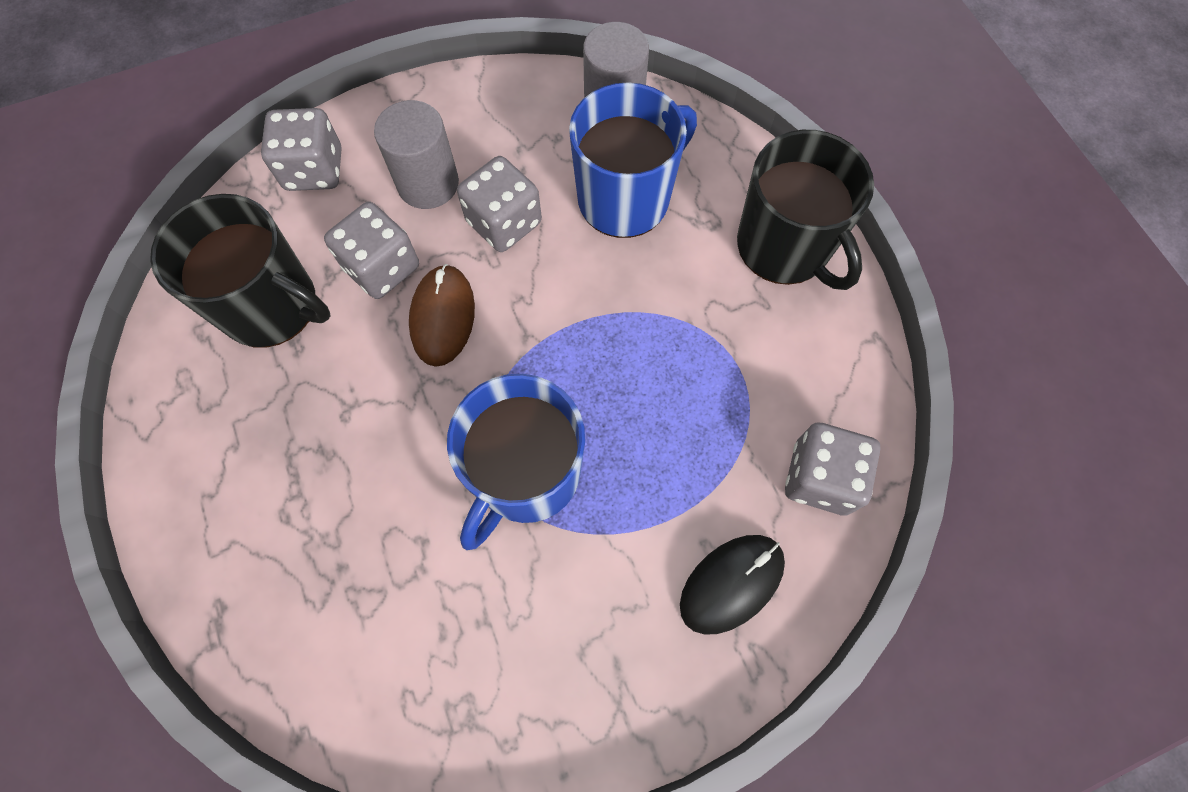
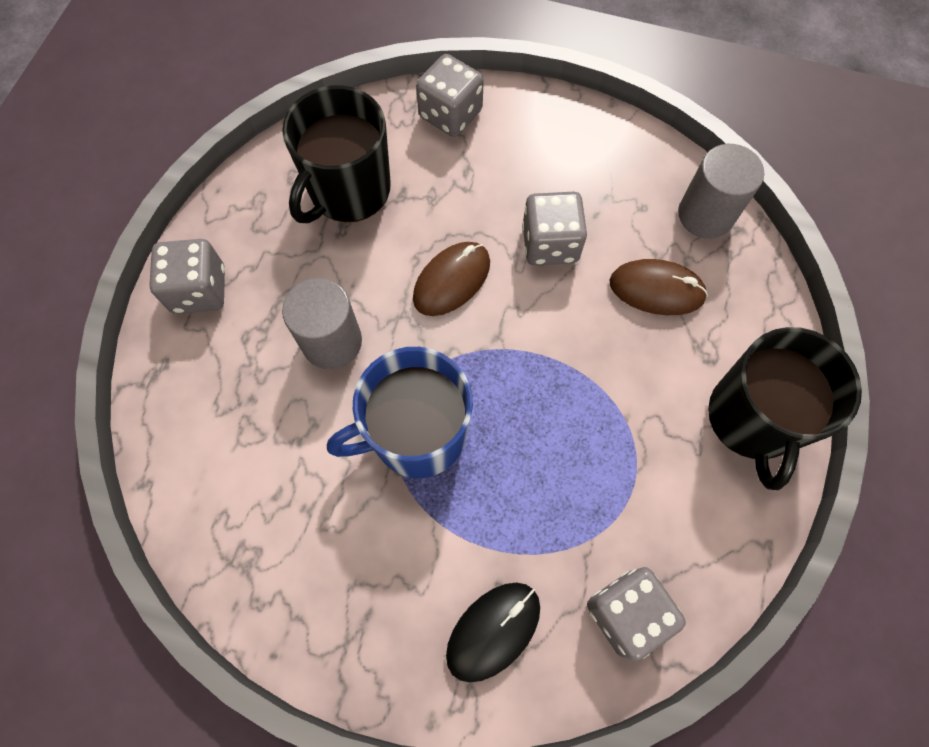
camera: 40 degrees right, 0 degrees up
black mug [150,194,331,348] -> black mug turned 60 degrees clockwise [282,85,391,223]
grey dice [324,202,419,299] -> grey dice moved to [149,239,225,314]
grey cylinder [374,100,459,209] -> grey cylinder moved to [282,278,362,369]
blue mug [569,82,697,238] -> brown mouse [609,259,708,315]
black mouse [680,535,785,635] -> black mouse turned 45 degrees counterclockwise [446,583,540,682]

